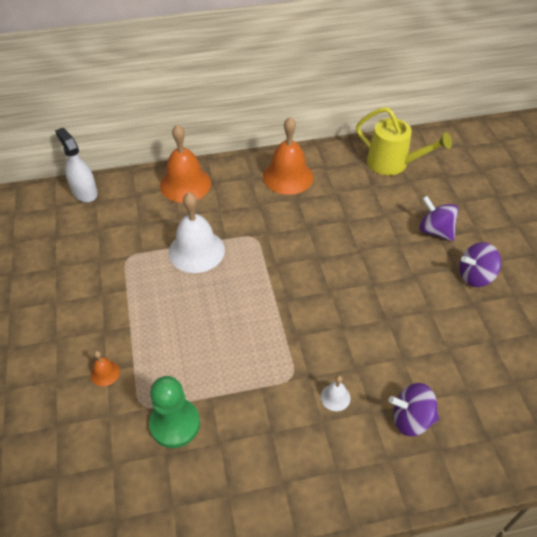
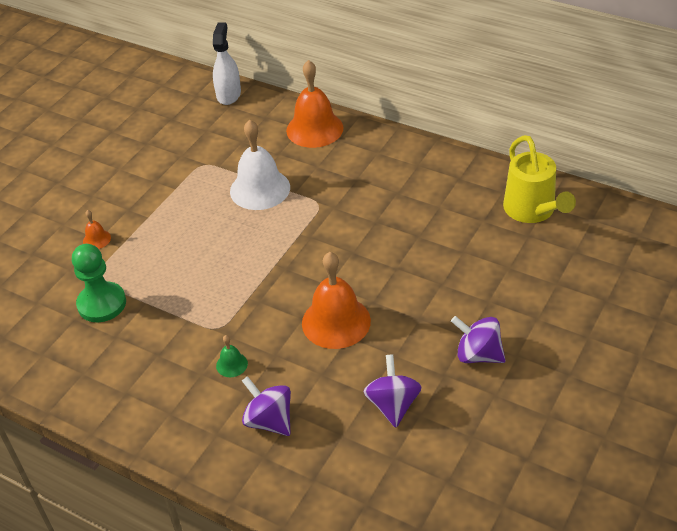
camera: 45 degrees right, 5 degrees down
orange bell [263,117,313,195] -> orange bell moved to [302,252,371,349]
white bell [321,375,350,411] -> green bell [216,335,248,377]
purple spinning top [419,196,458,241] -> purple spinning top moved to [363,354,422,428]

